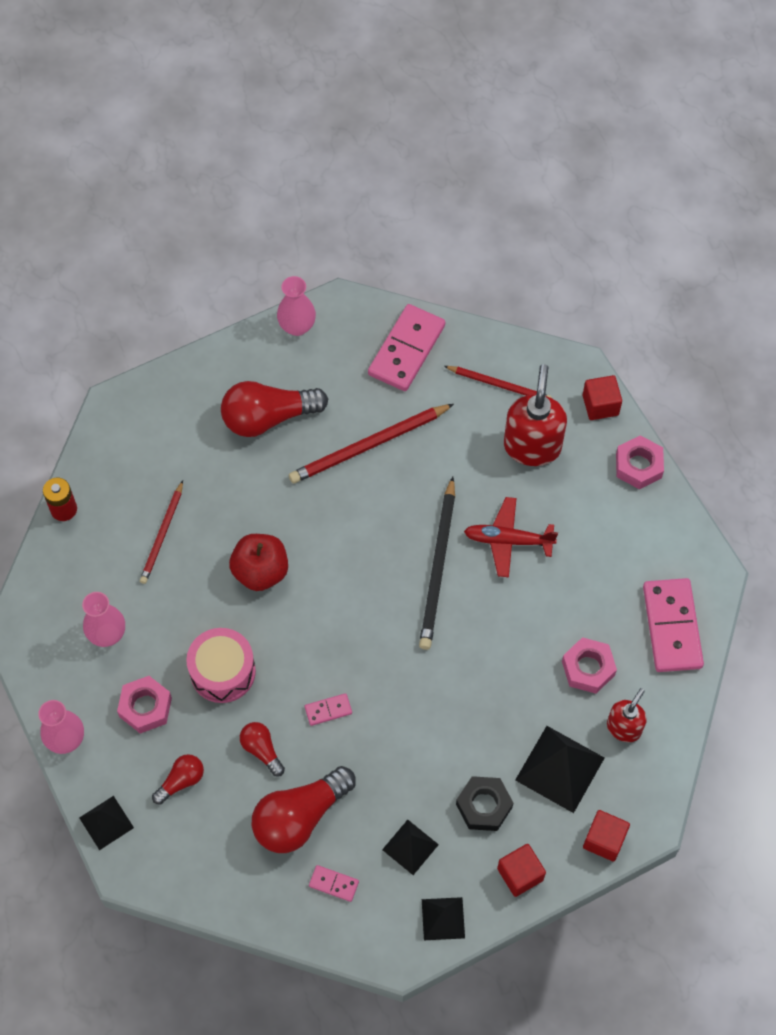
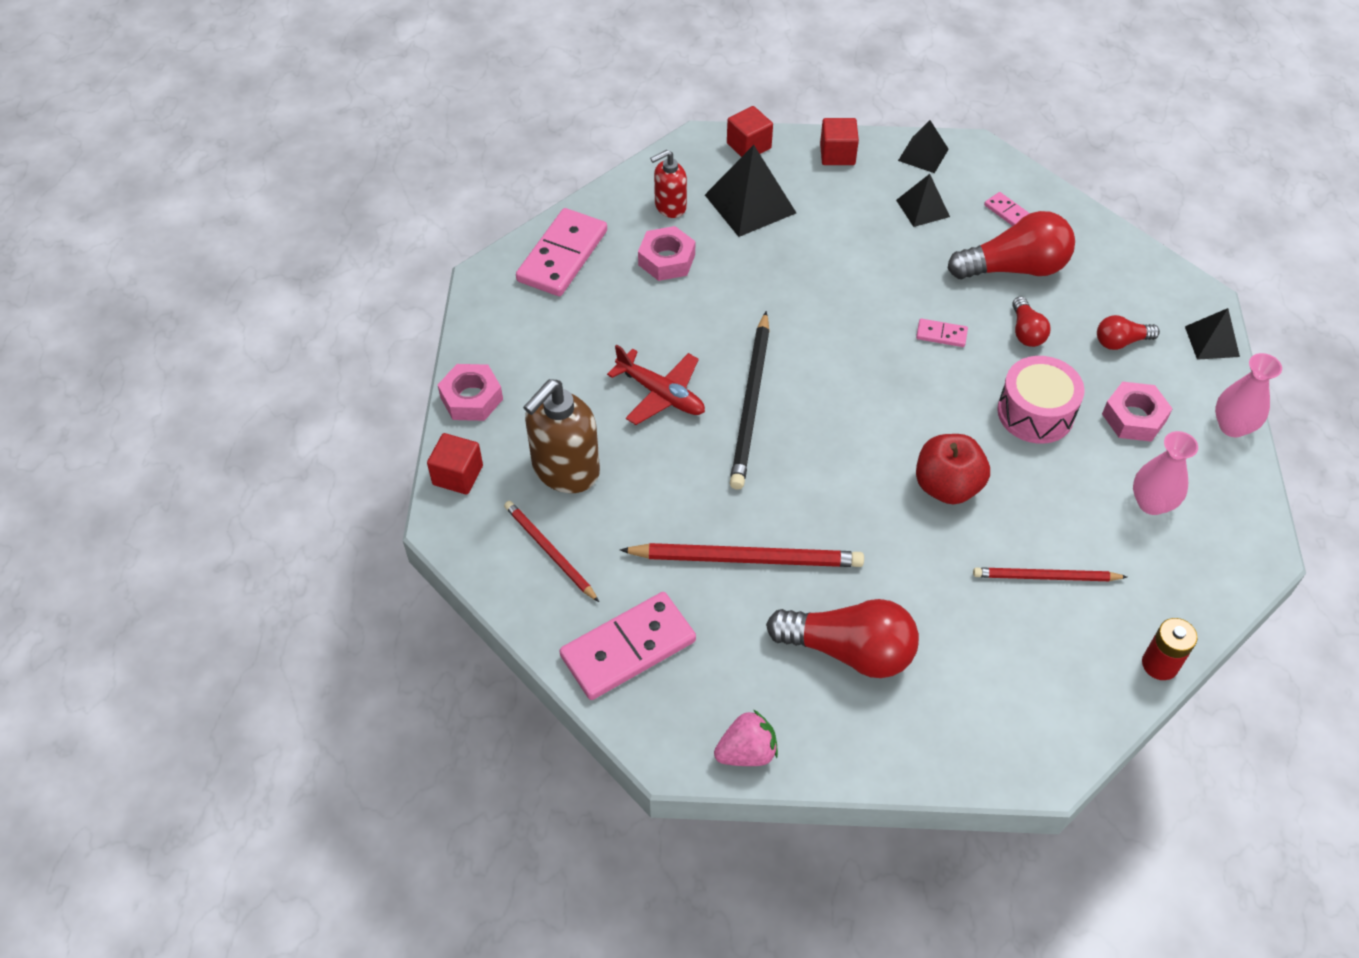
camera: 150 degrees left, 10 degrees down
red pencil [140,481,183,584] -> red pencil turned 135 degrees counterclockwise [973,568,1127,581]
pink vase [277,276,316,336] -> pink strawberry [714,709,778,766]
black pencil [419,476,455,650] -> black pencil turned 150 degrees clockwise [730,311,770,490]
black nut [456,776,513,831] -> none
red soap dispenser [504,364,567,466] -> brown soap dispenser [523,379,600,493]

